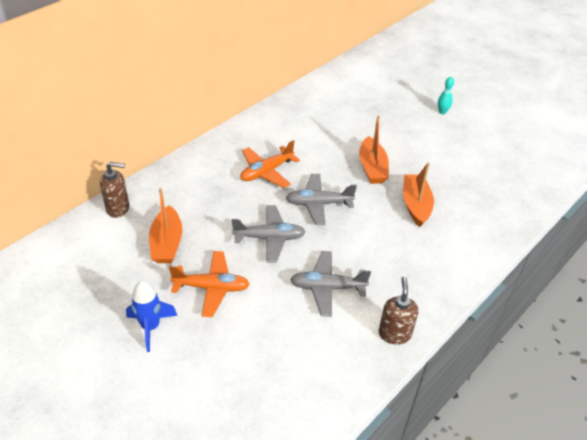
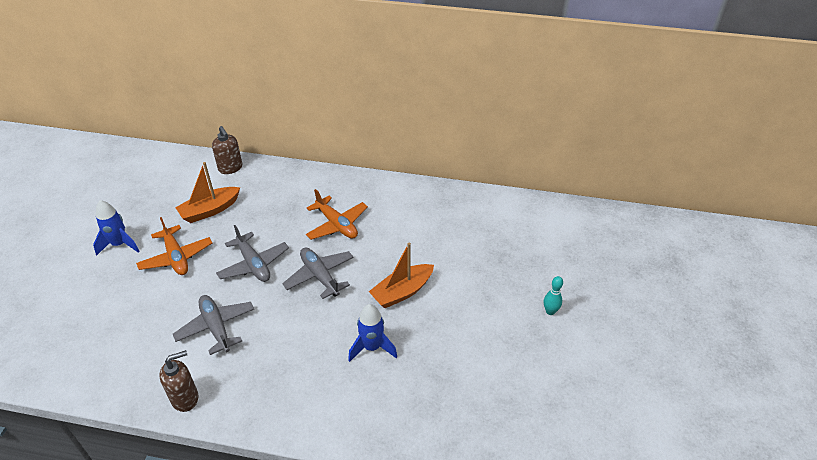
camera: 60 degrees right, 0 degrees up
orange plane [240,140,300,188] -> orange plane turned 150 degrees counterclockwise [306,189,368,240]
orange boat [403,163,434,227] -> blue rocket [348,304,397,362]

